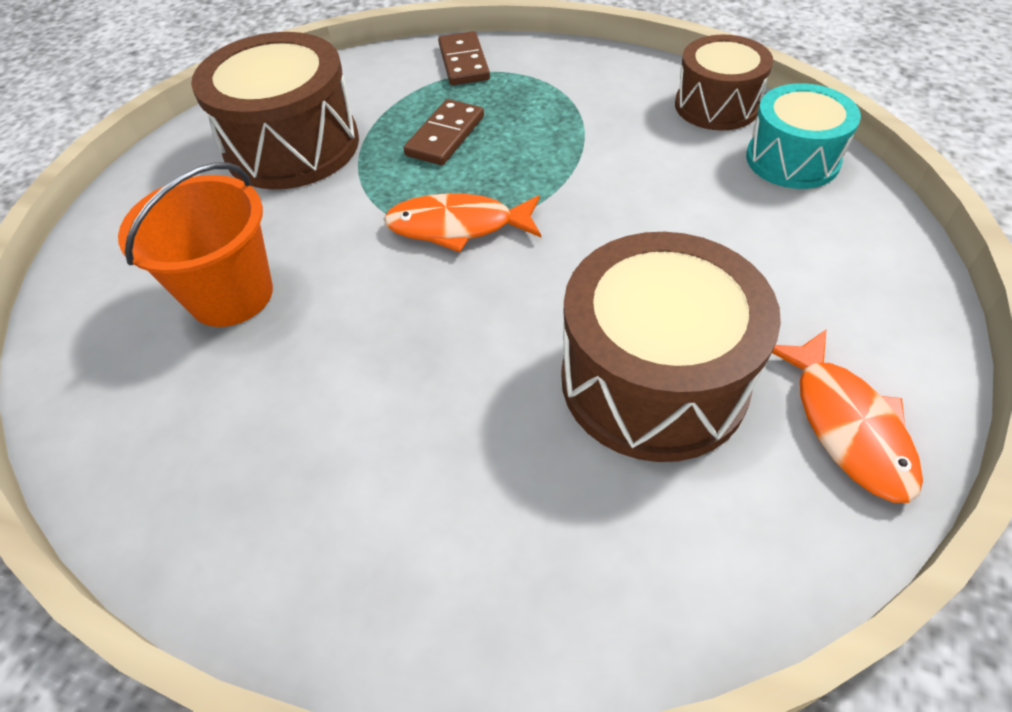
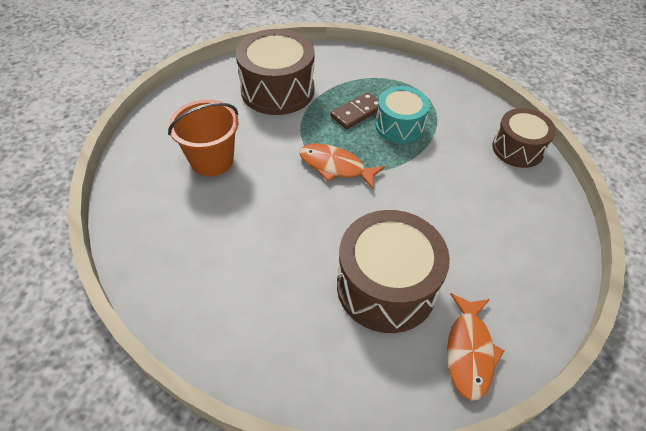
camera: 20 degrees right, 0 degrees up
brown domino [438,31,490,85] -> none
turquoise drum [746,83,861,189] -> turquoise drum moved to [375,86,430,143]

